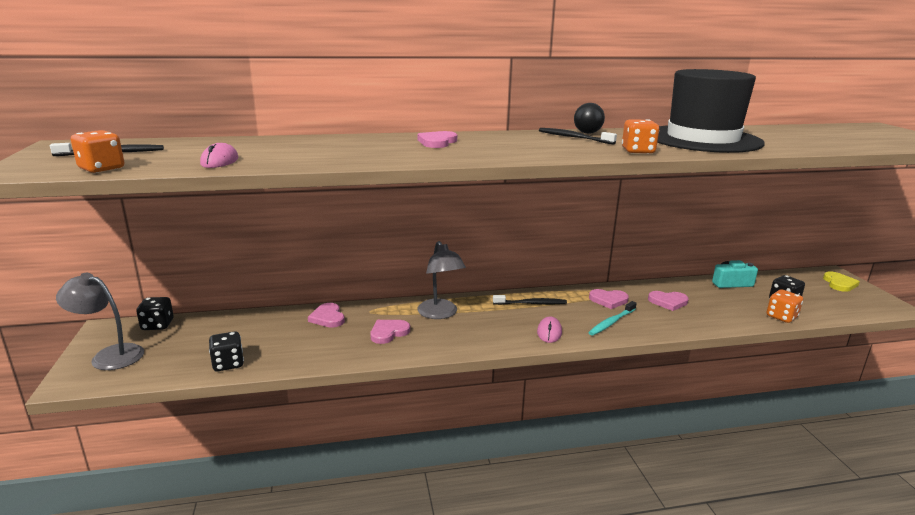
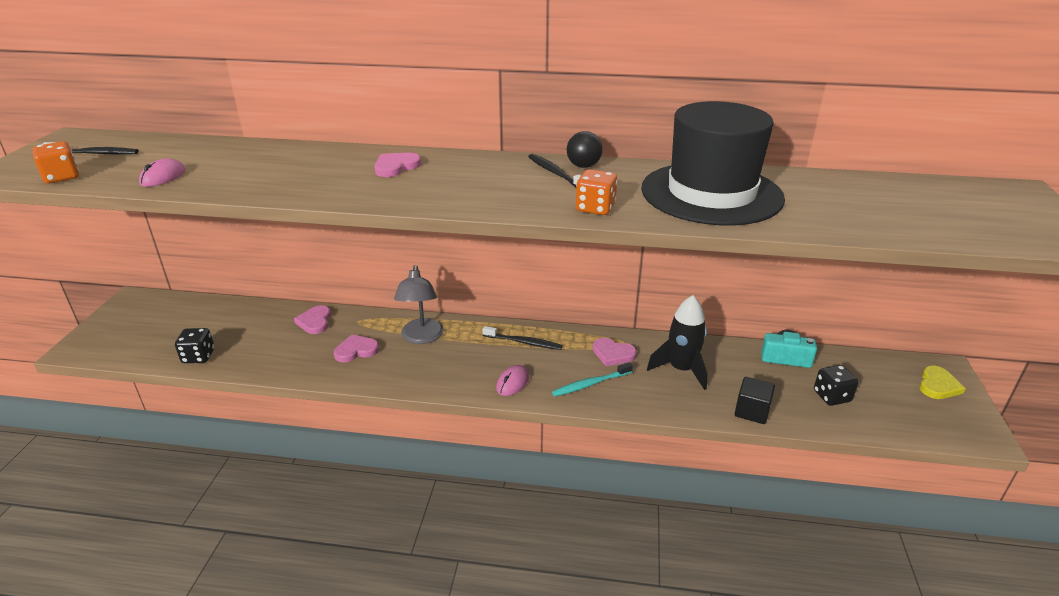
camera: 20 degrees right, 10 degrees up
grey lamp [56,273,144,370] -> none
black dice [136,297,174,330] -> none
pink heart [648,291,689,311] -> black rocket [647,295,708,390]
orange dice [767,289,803,323] -> none
none -> black cube [735,377,775,424]

